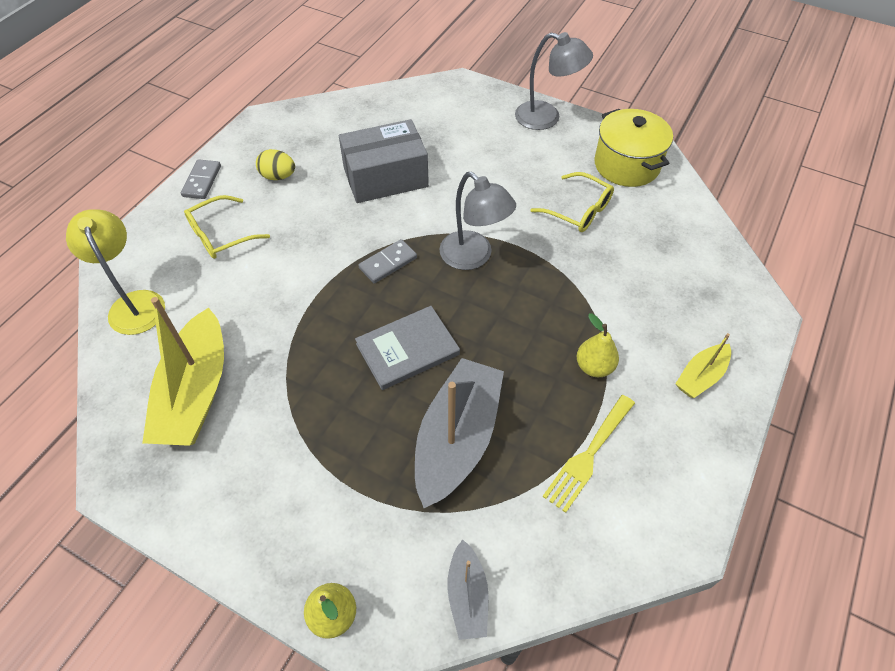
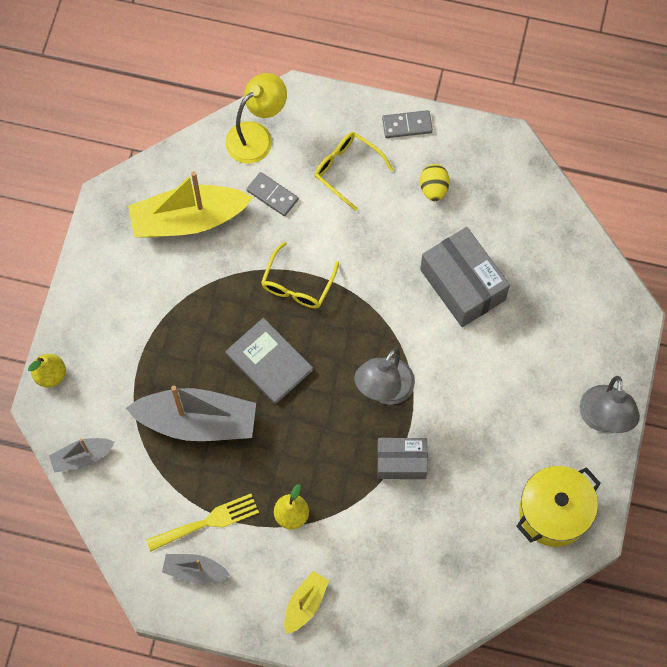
camera: 75 degrees right, 15 degrees up
grey domino [358,239,417,283] -> grey domino moved to [246,172,299,216]
yellow glasses [531,172,614,232] -> yellow glasses moved to [261,242,339,308]
yellow fork [543,395,635,513] -> yellow fork turned 135 degrees clockwise [146,494,259,551]
yellow boat [675,333,731,398] -> yellow boat turned 90 degrees clockwise [284,571,329,634]
none -> grey boat [162,554,230,584]
none -> grey box [377,438,428,479]

